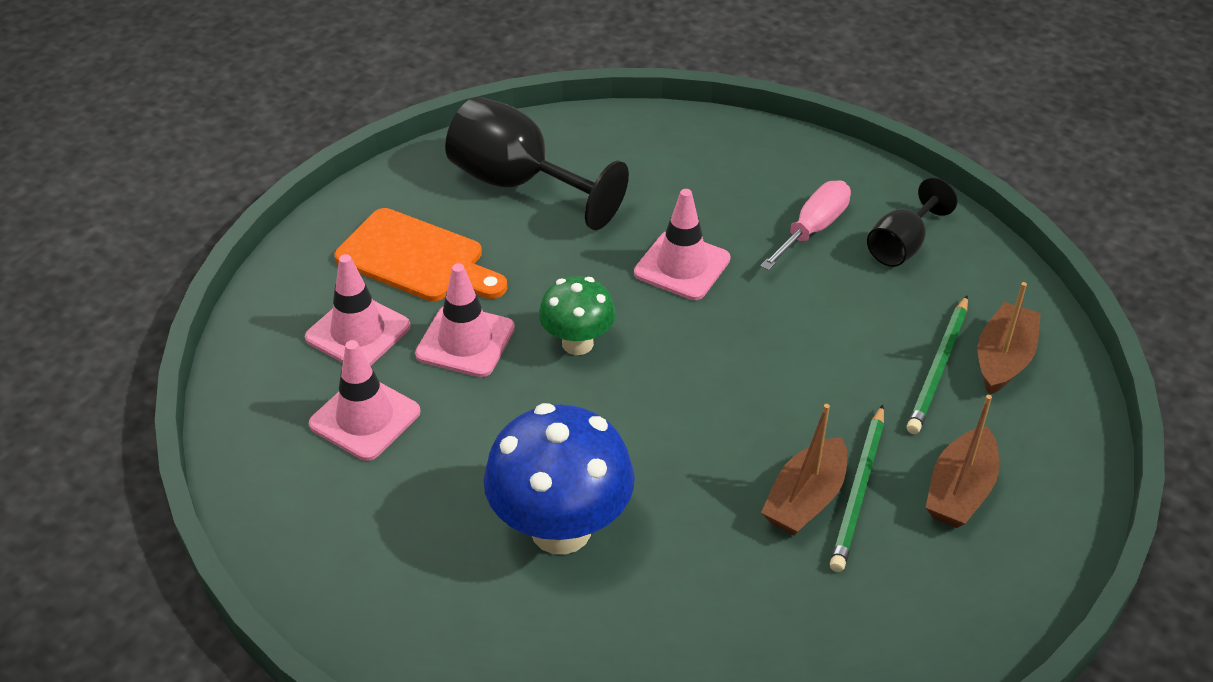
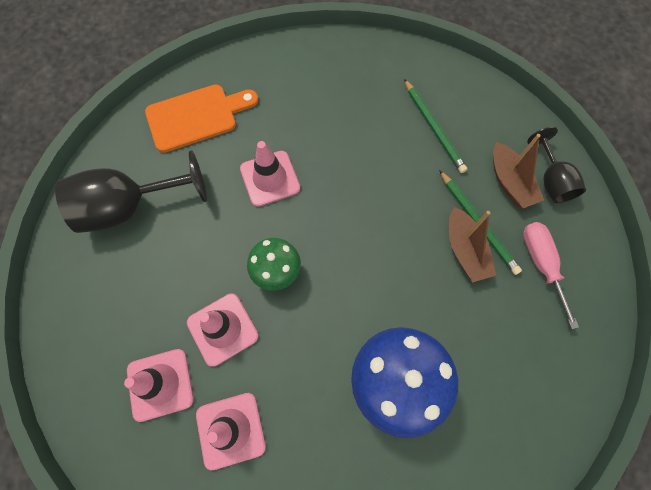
camera: 50 degrees left, 25 degrees up
orange cutting board [335,208,507,301] -> orange cutting board moved to [145,84,259,153]
pink screwdriver [760,180,851,271] -> pink screwdriver moved to [523,222,579,329]
black goblet [867,177,957,267] -> black goblet moved to [527,127,586,203]
brown boat [978,282,1041,395] -> none

